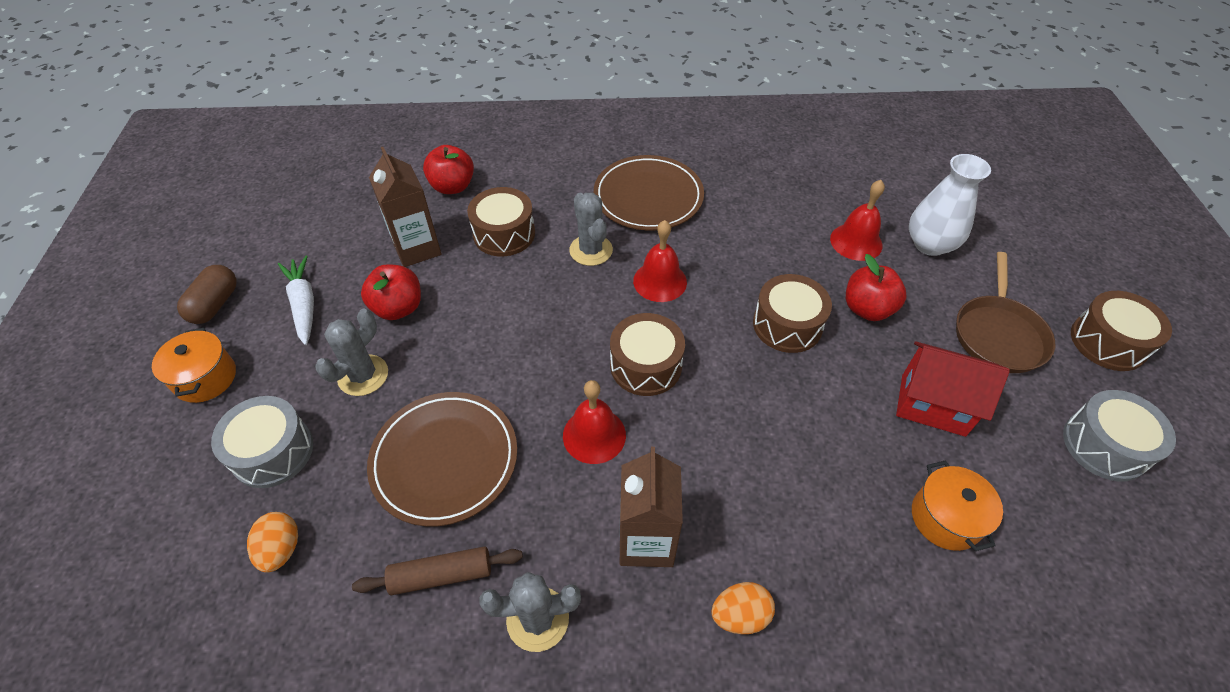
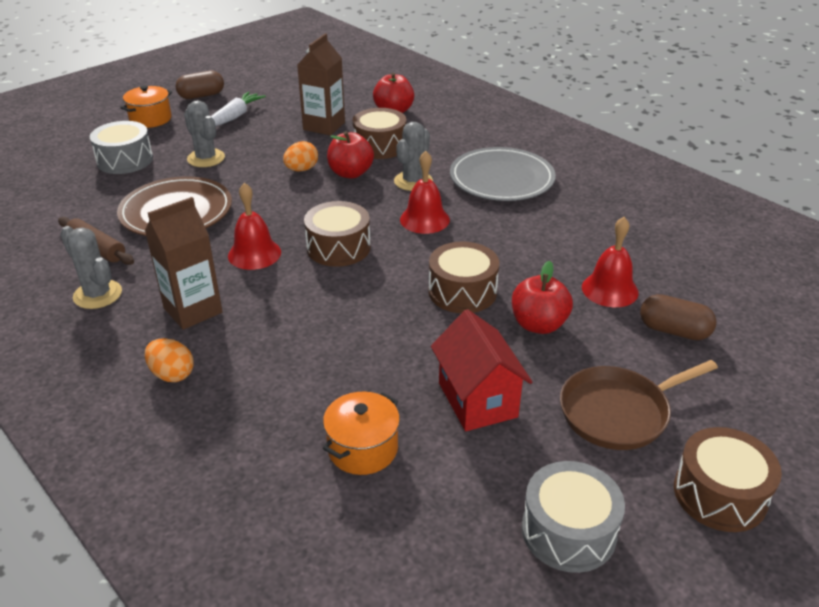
camera: 50 degrees right, 15 degrees down
orange egg [247,512,298,573] -> orange egg moved to [283,141,318,172]
grey cactus [315,309,388,396] -> grey cactus turned 60 degrees clockwise [184,100,225,167]
red apple [361,264,421,320] -> red apple moved to [327,131,374,179]
brown plate [594,155,704,230] -> grey plate [450,147,556,201]
white vase [909,154,991,256] -> brown capsule [640,294,717,340]

